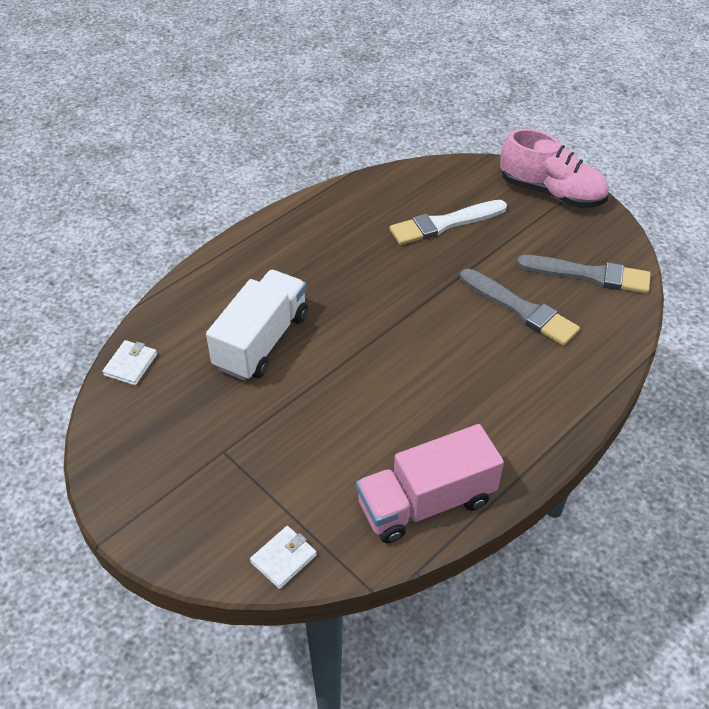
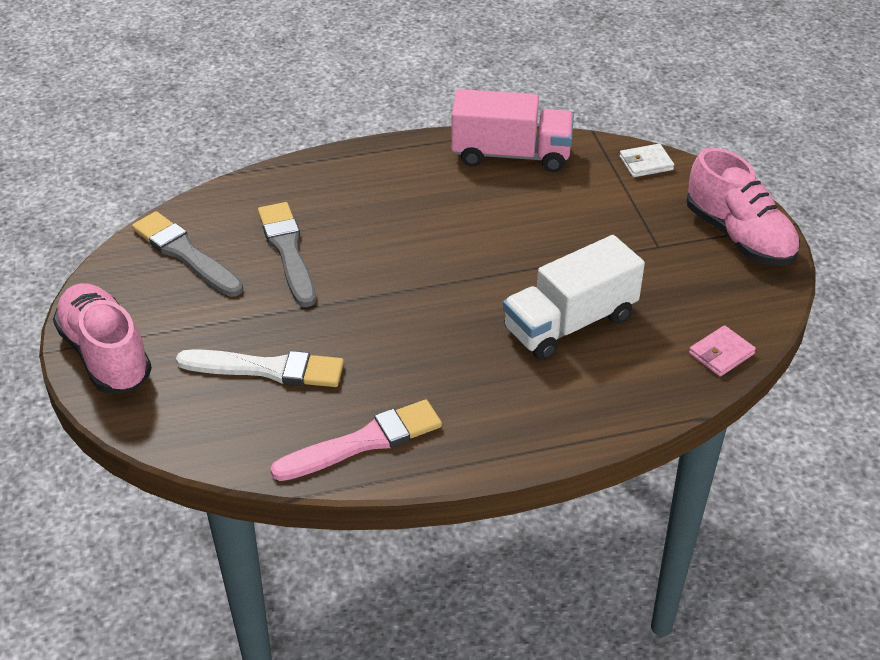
camera: 150 degrees left, 5 degrees down
white wallet [102,340,157,386] -> pink wallet [689,325,756,377]
none -> pink brush [270,399,442,481]
none -> pink shoe [687,148,800,266]

